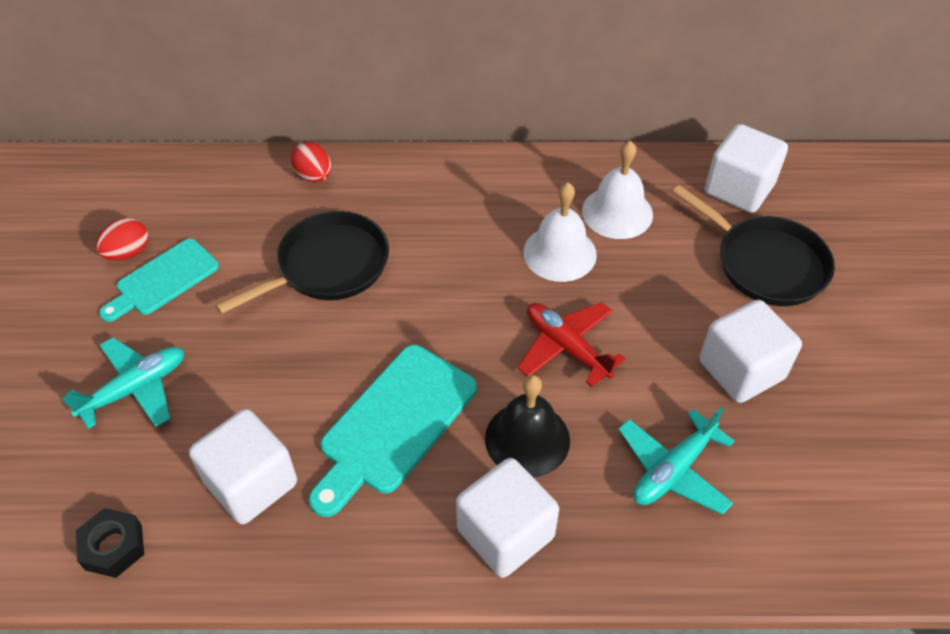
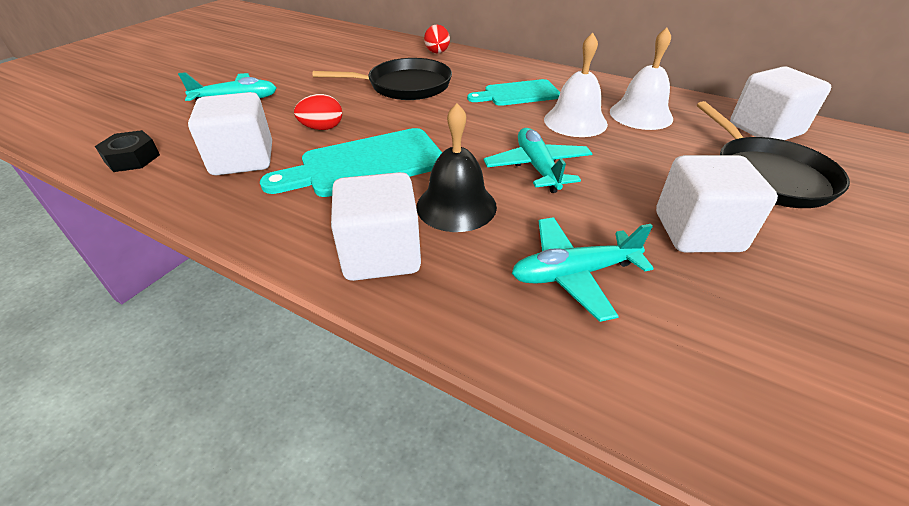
camera: 30 degrees right, 10 degrees down
red egg [96,218,148,260] -> red egg moved to [294,94,342,130]
turquoise cutting board [99,239,219,322] -> turquoise cutting board moved to [467,79,560,106]
red plane [518,302,626,387] -> turquoise plane [484,128,593,193]

